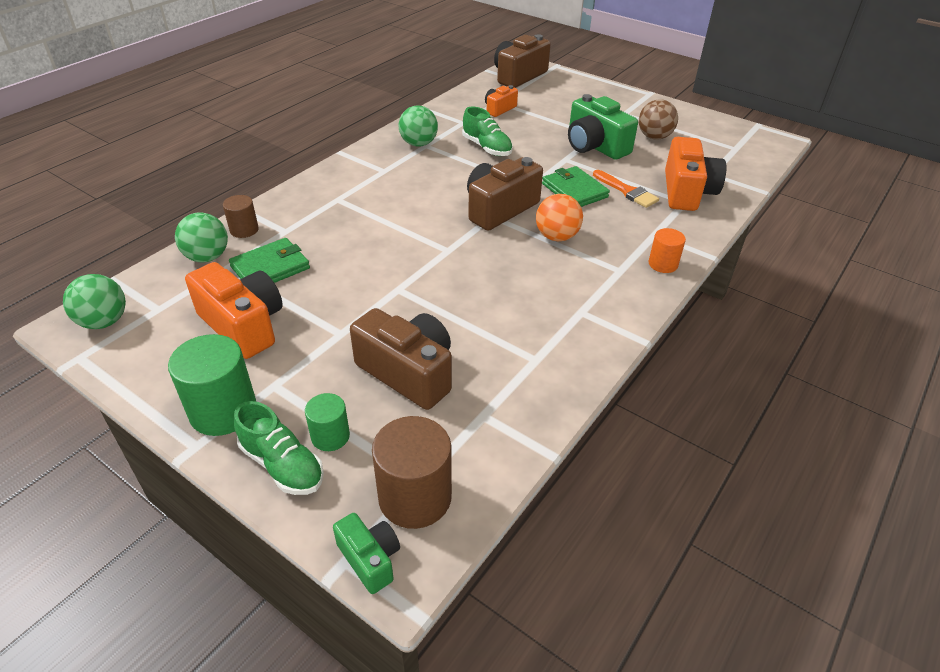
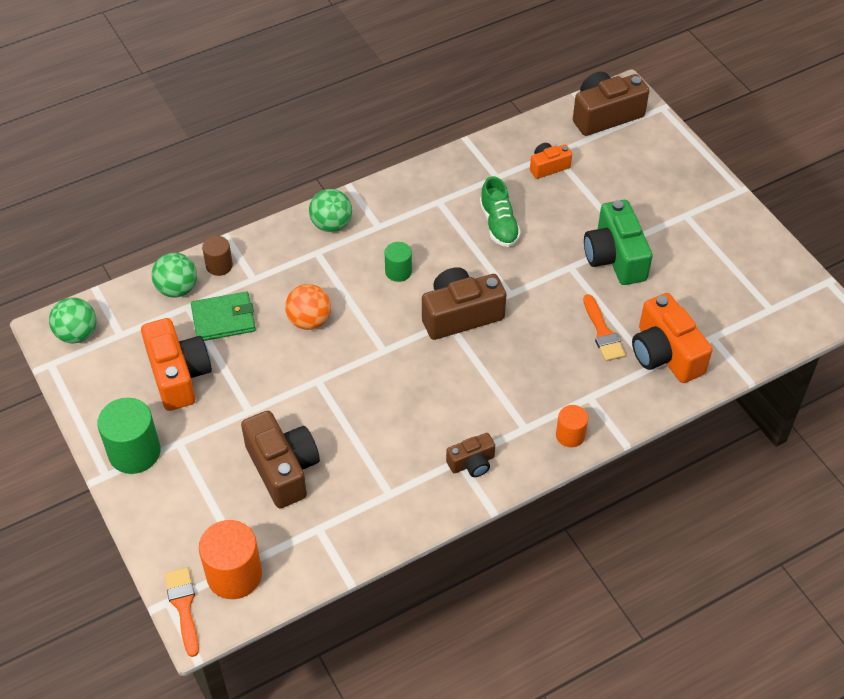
camera: 25 degrees right, 10 degrees up
green shoe [234,401,324,495] -> none
green cylinder [305,393,350,451] -> green cylinder moved to [385,242,412,282]
green camera [333,513,400,594] -> orange brush [164,567,199,657]
brown cylinder [372,416,452,529] -> orange cylinder [199,520,262,599]
green ball [399,106,438,147] -> green ball moved to [309,189,352,232]
orange ball [536,194,583,241] -> orange ball moved to [285,284,331,330]
green wallet [542,166,610,207] -> none
brown ball [639,99,678,140] -> none
orange camera [665,137,726,211] -> orange camera turned 120 degrees clockwise [632,293,713,383]
none -> brown camera [446,433,495,477]

